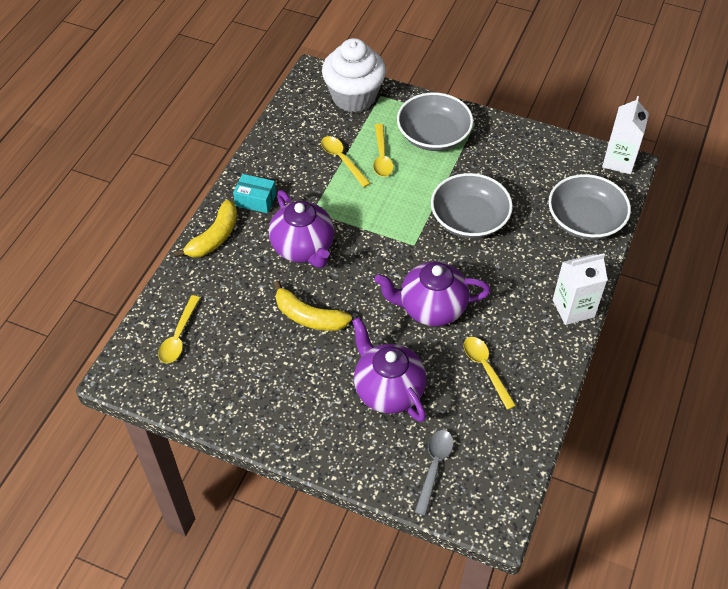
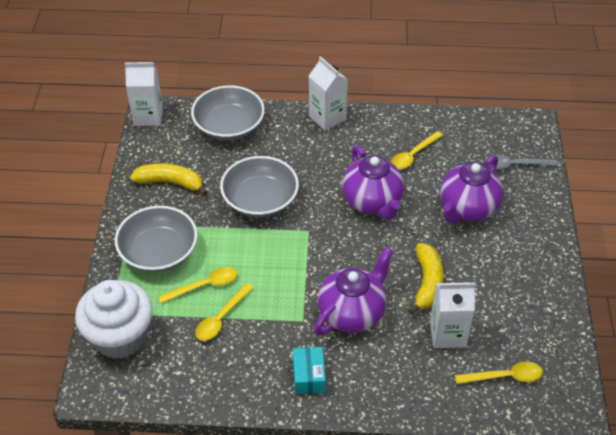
camera: 110 degrees left, 5 degrees down
yellow banana [174,200,237,257] -> yellow banana moved to [130,163,208,196]
none -> white carton [430,282,475,348]

